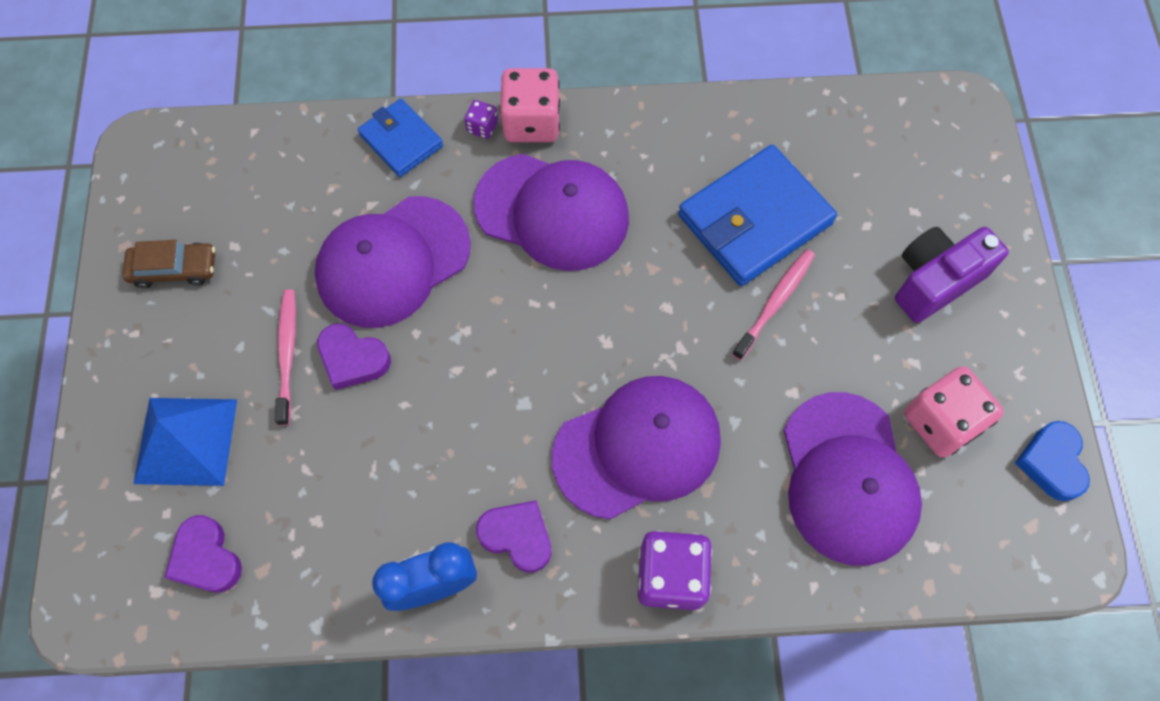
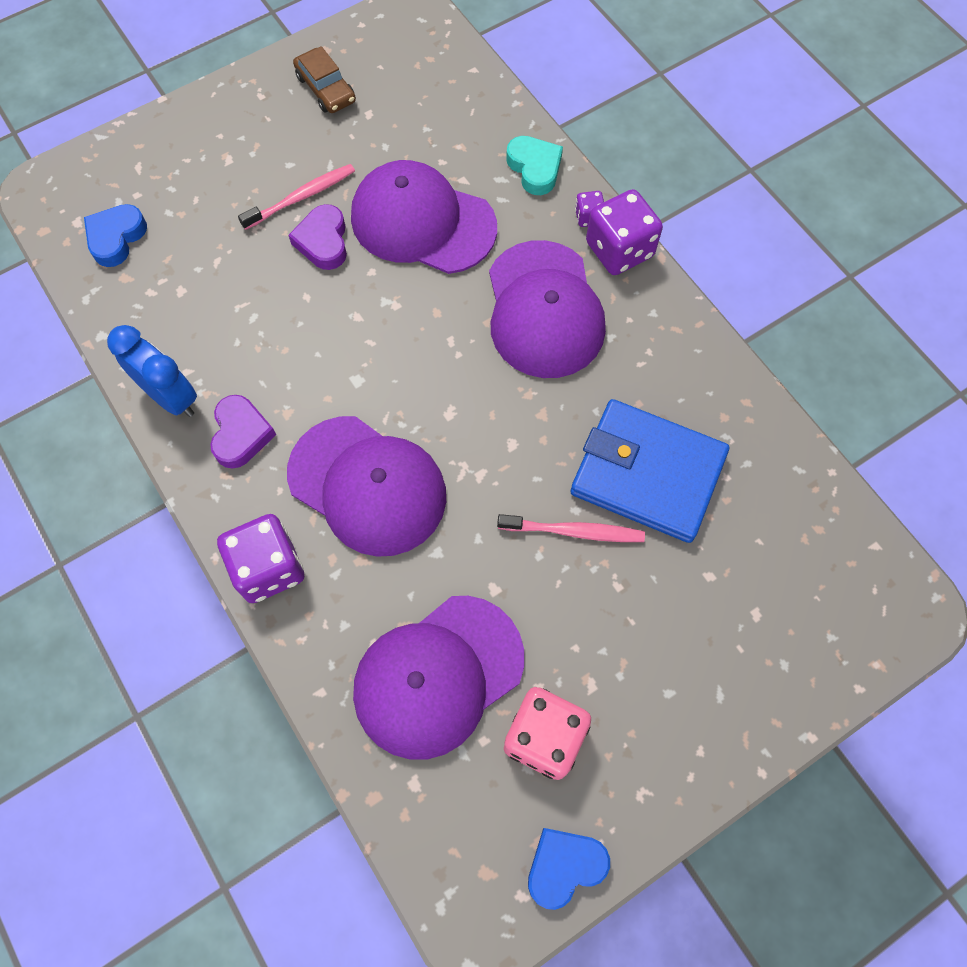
camera: 60 degrees right, 0 degrees up
blue pyramid [134,398,237,486] -> none
purple heart [164,515,242,592] -> blue heart [84,204,147,267]
blue wallet [358,98,443,177] -> turquoise heart [506,136,563,195]
pink dice [500,68,560,142] -> purple dice [586,189,663,275]
purple camera [895,227,1009,323] -> none

